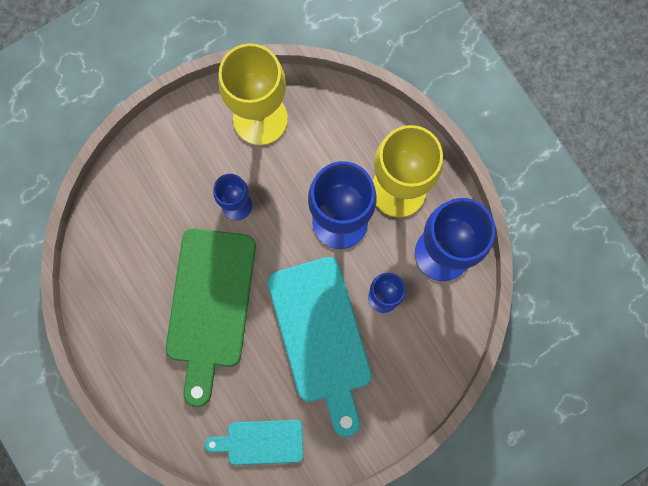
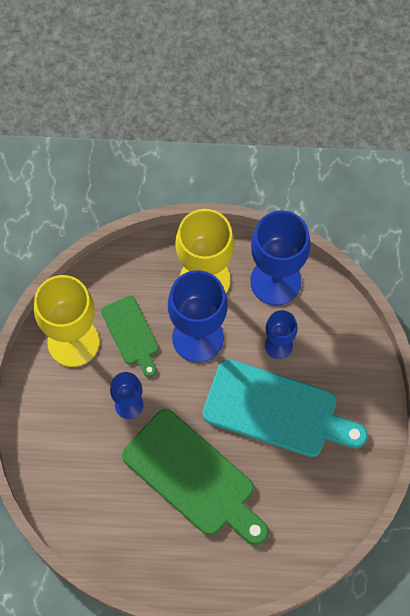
camera: 55 degrees left, 10 degrees down
turquoise cutting board [205,420,303,465] -> none
none -> green cutting board [101,295,159,377]

